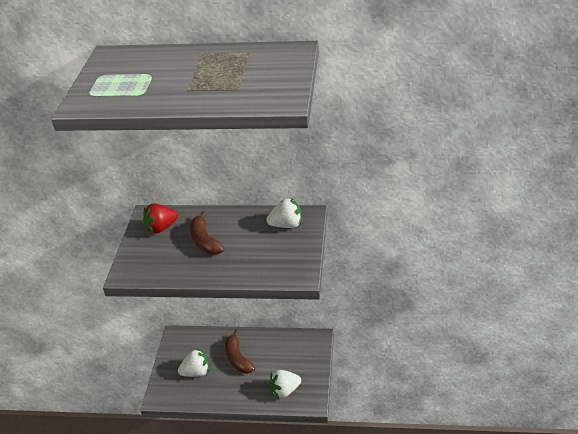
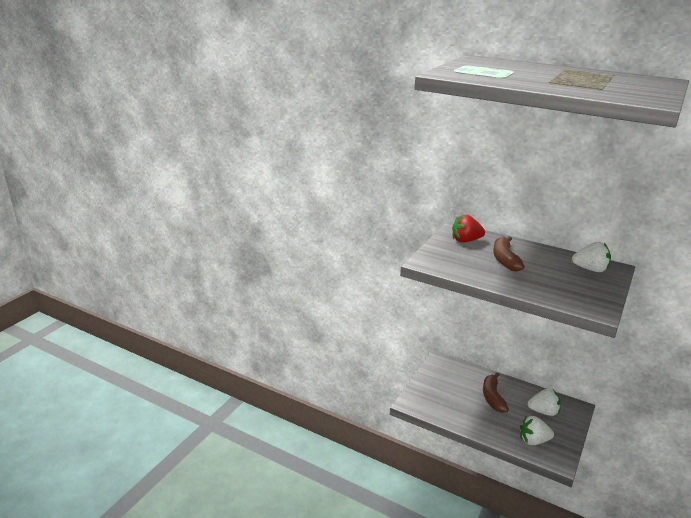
camera: 20 degrees right, 10 degrees down
white strawberry [178,348,209,377] -> white strawberry moved to [528,388,561,416]

